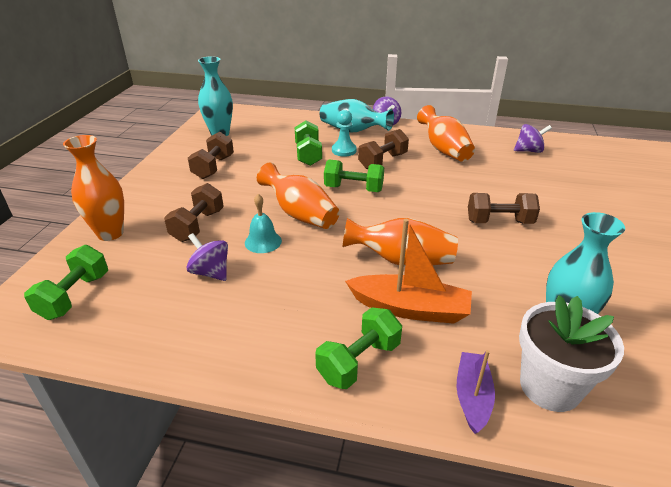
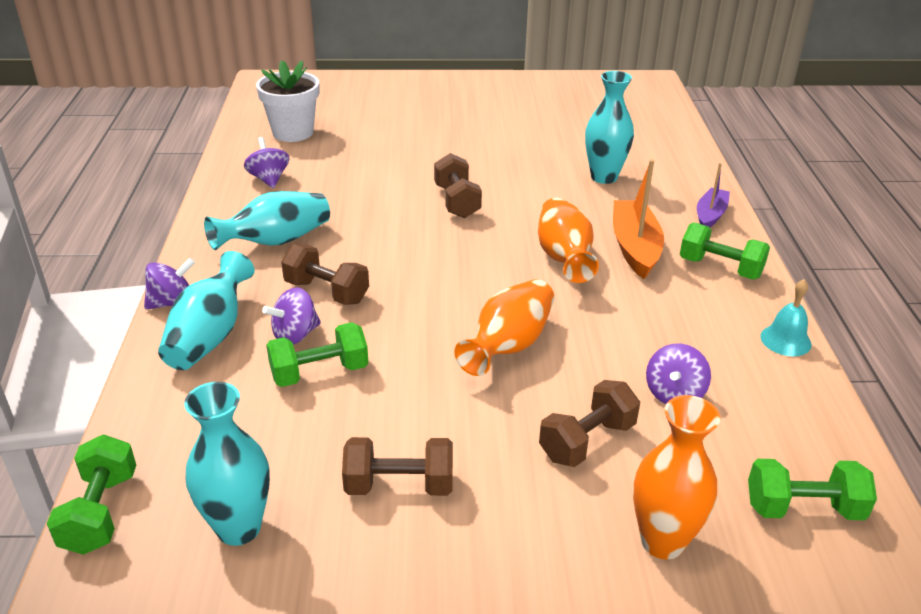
camera: 105 degrees left, 0 degrees up
brown dumbbell [164,183,224,242] -> brown dumbbell turned 45 degrees counterclockwise [539,380,640,467]
turquoise bell [245,194,282,253] -> turquoise bell moved to [761,279,812,356]
green dumbbell [324,159,384,192] -> green dumbbell moved to [47,435,136,555]
turquoise pawn [332,110,357,157] -> purple spinning top [262,287,321,345]
orange vase [417,105,475,162] -> turquoise vase [204,191,330,250]
purple boat [457,350,495,434] -> purple boat turned 120 degrees clockwise [697,163,730,227]
white flower pot [519,295,624,412] -> white flower pot moved to [256,60,319,142]

